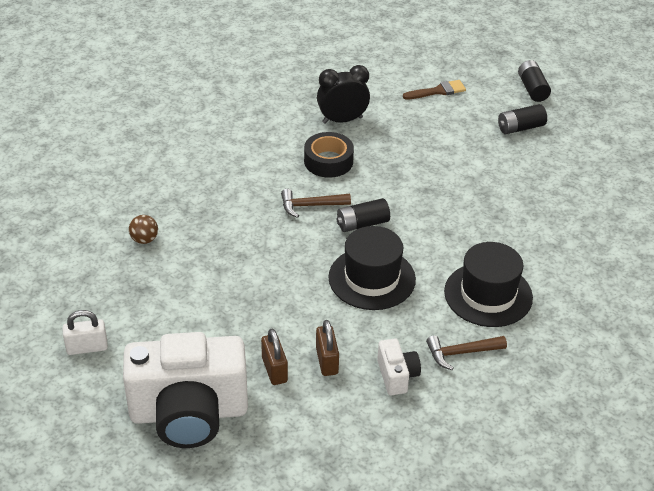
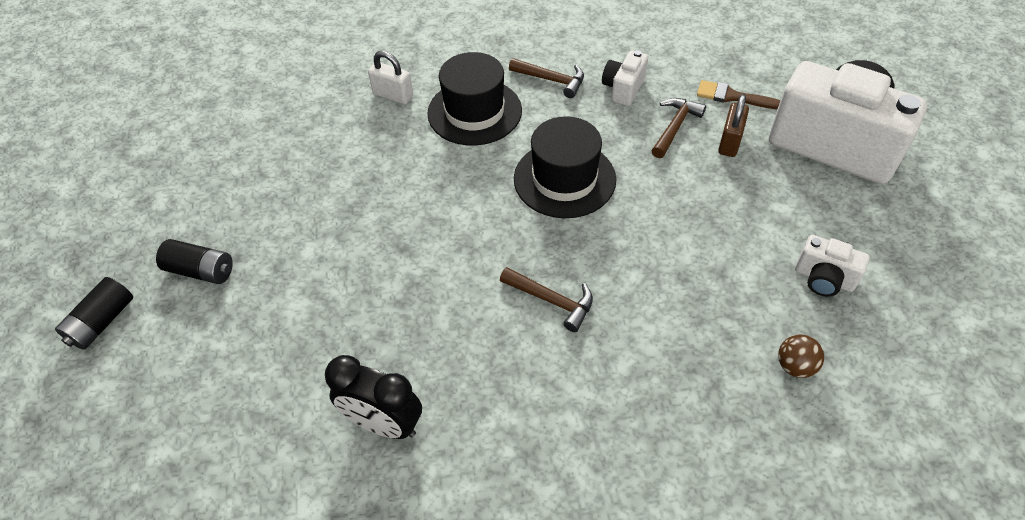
camera: 140 degrees left, 10 degrees up
white padlock [63,310,108,355] -> white padlock moved to [368,51,413,104]
black tape [304,132,354,178] -> none
brown padlock [316,320,339,376] -> brown hammer [651,98,706,158]
black battery [337,198,390,232] -> none
brown brush [403,80,466,99] -> brown brush moved to [697,80,780,109]
none -> white camera [795,235,870,297]

